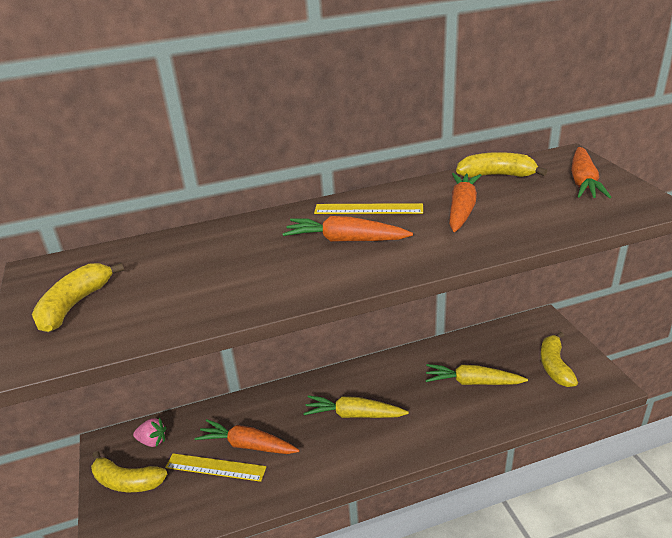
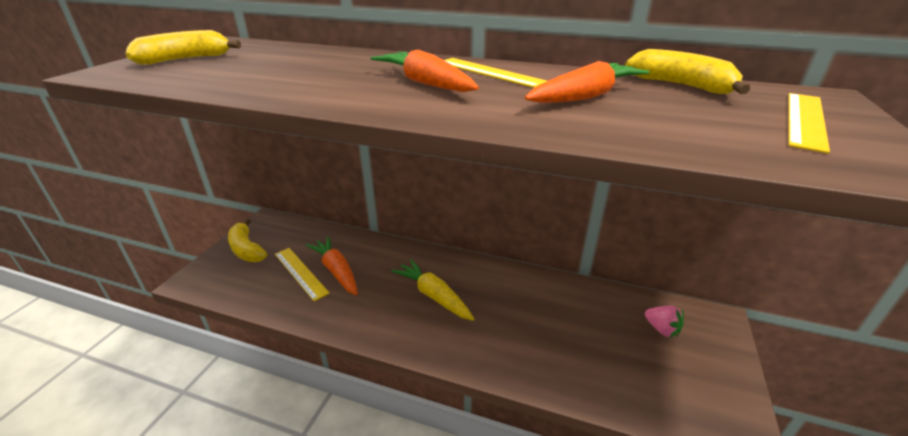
camera: 35 degrees right, 0 degrees up
pink strawberry [133,417,166,447] -> pink strawberry moved to [645,306,684,337]
yellow carrot [425,364,528,385] -> none
yellow banana [540,332,578,387] -> none
orange carrot [571,147,611,198] -> yellow ruler [788,93,830,154]

